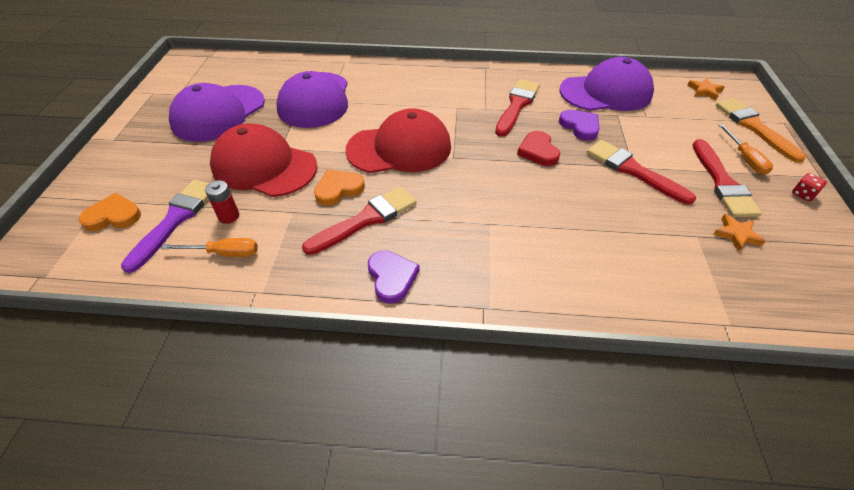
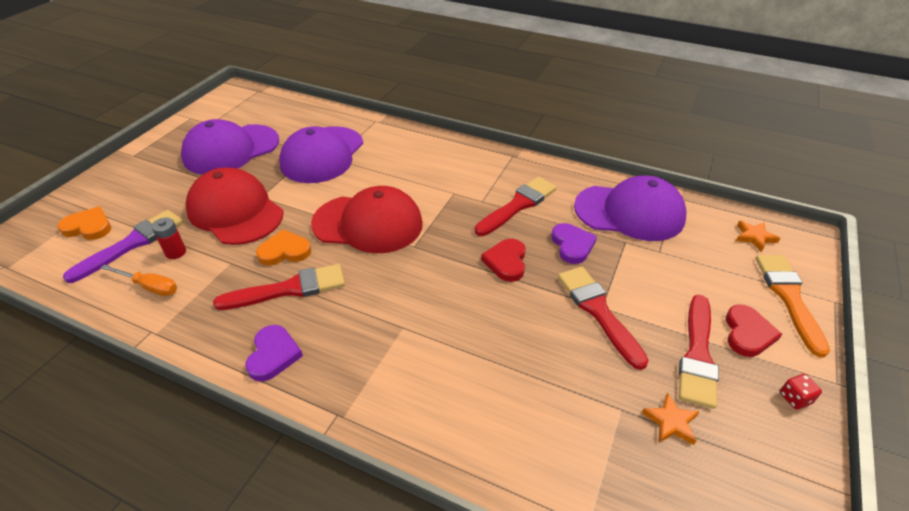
camera: 20 degrees right, 5 degrees down
orange screwdriver [718,124,773,175] -> red heart [726,305,782,357]

